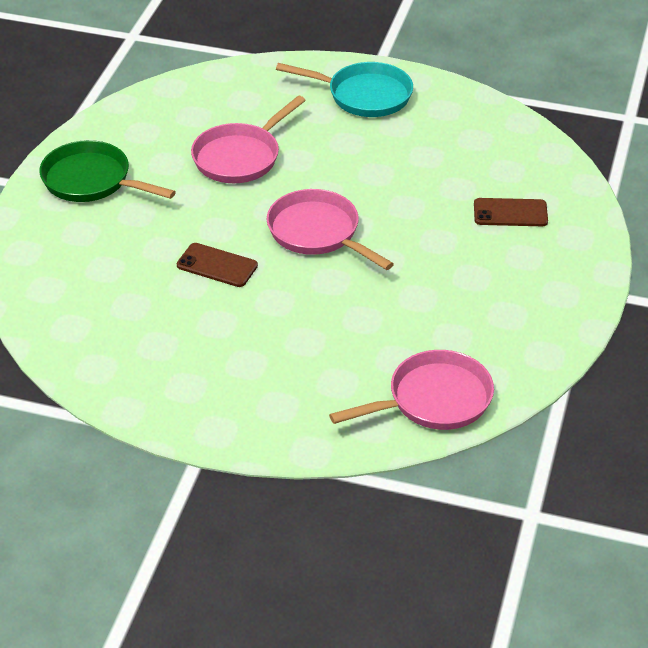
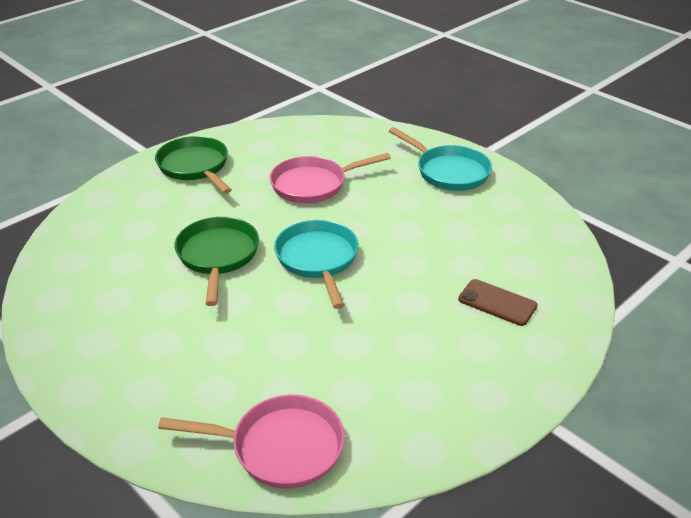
camera: 30 degrees right, 5 degrees down
brown phone [177,243,258,287] -> green pan [175,217,259,306]
pink pan [267,189,394,270] -> turquoise pan [274,220,359,309]

